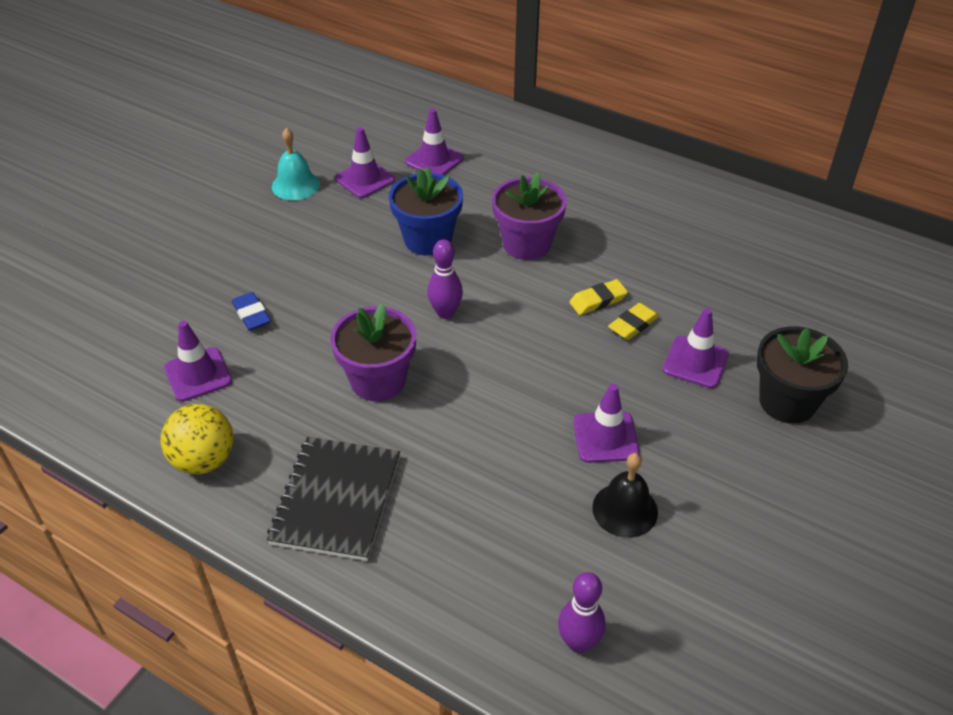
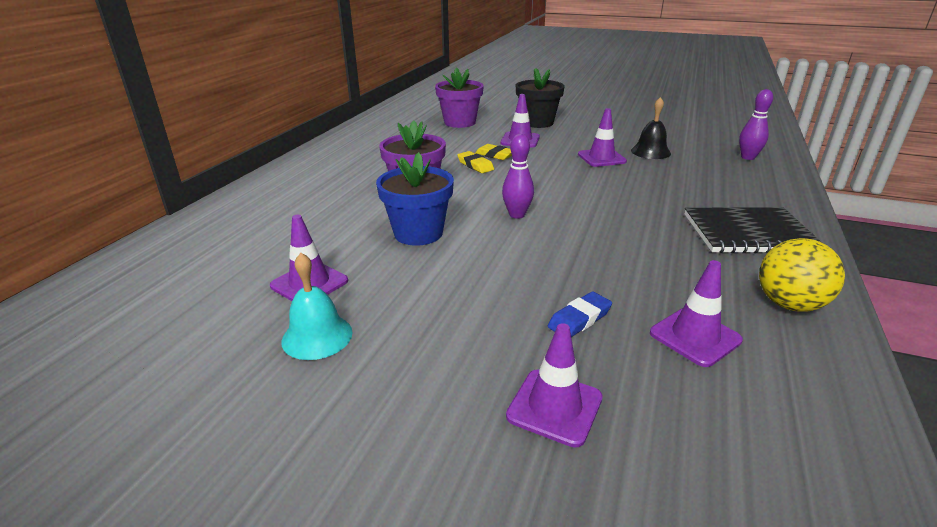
camera: 100 degrees left, 15 degrees down
purple flower pot [330,303,416,401] -> purple flower pot moved to [435,67,484,128]
purple traffic cone [405,109,464,175] -> purple traffic cone moved to [506,323,603,448]

